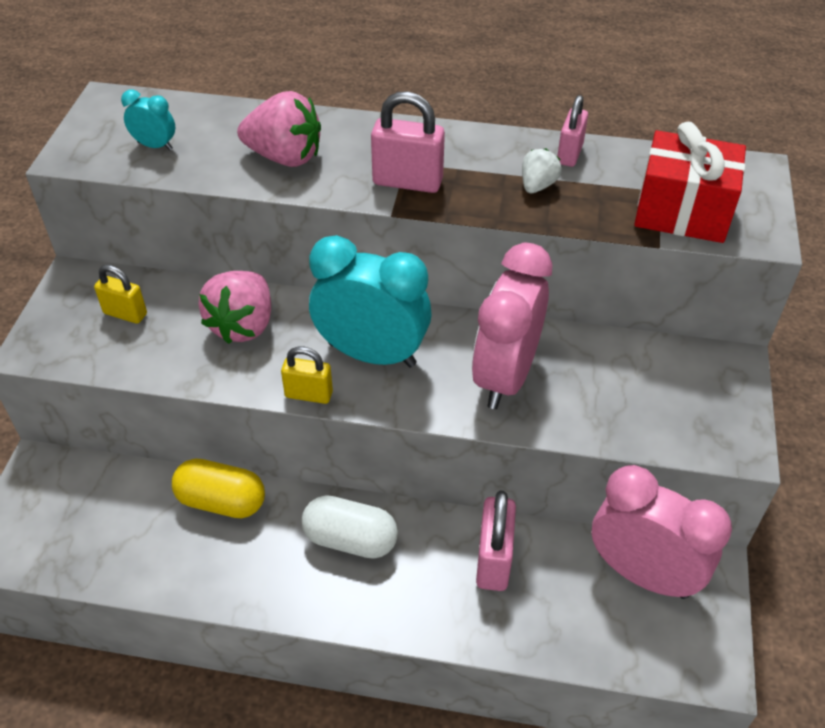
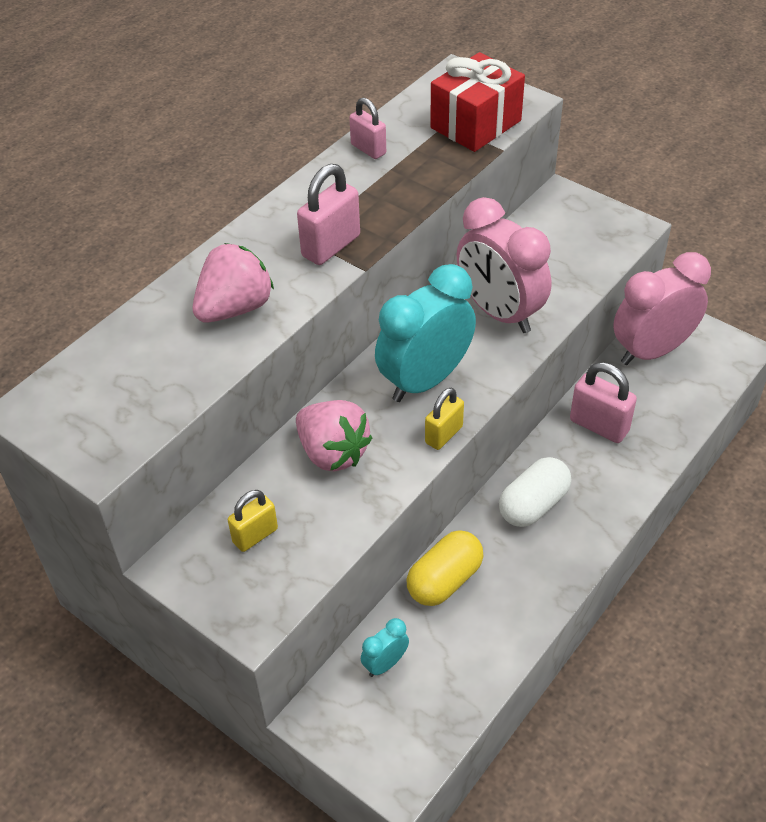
camera: 60 degrees left, 0 degrees up
turquoise clock [121,89,175,150] -> turquoise clock moved to [361,618,409,677]
white strawberry [522,148,562,193] -> none

